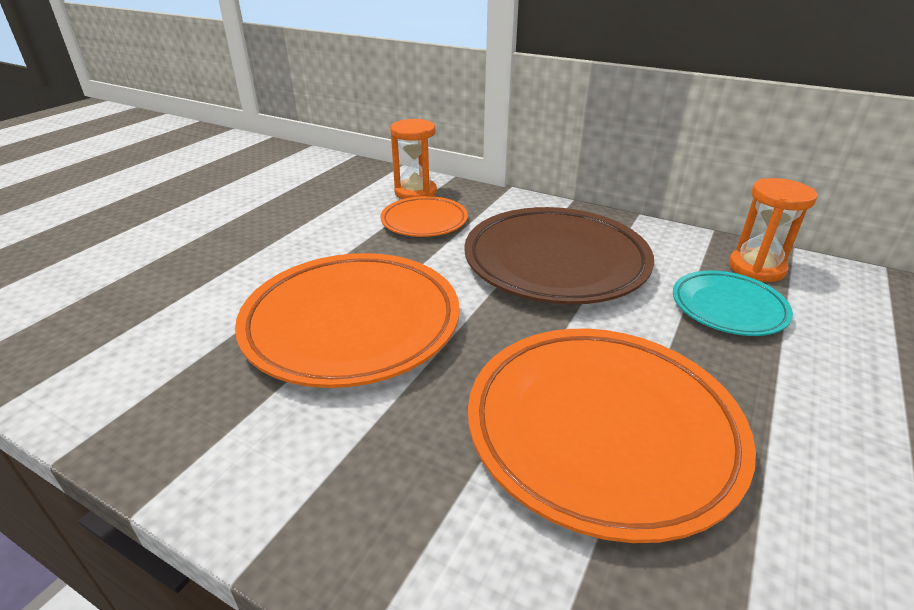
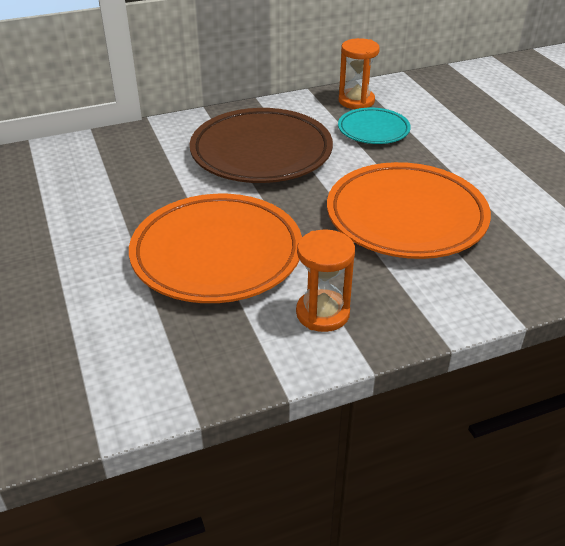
camera: 50 degrees left, 5 degrees up
orange plate [380,196,468,237] -> none
orange hourglass [390,119,437,199] -> orange hourglass moved to [296,229,355,332]

